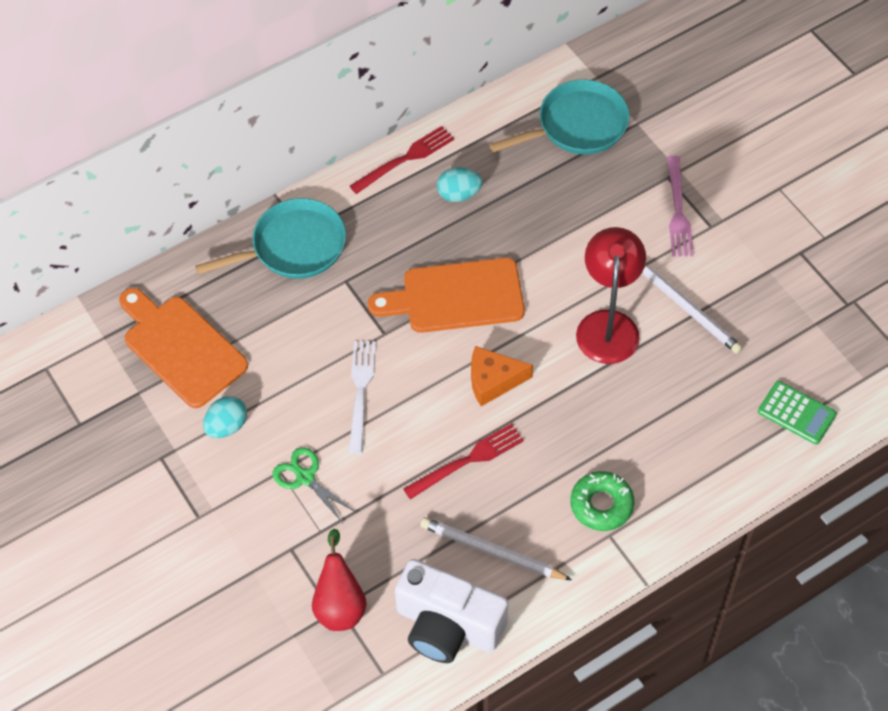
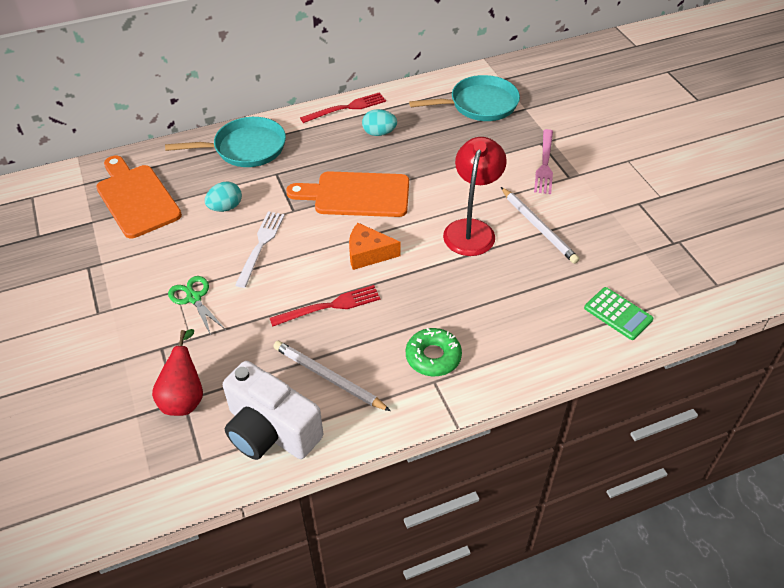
camera: 10 degrees right, 10 degrees down
turquoise egg [203,396,247,438] -> turquoise egg moved to [205,181,242,212]

